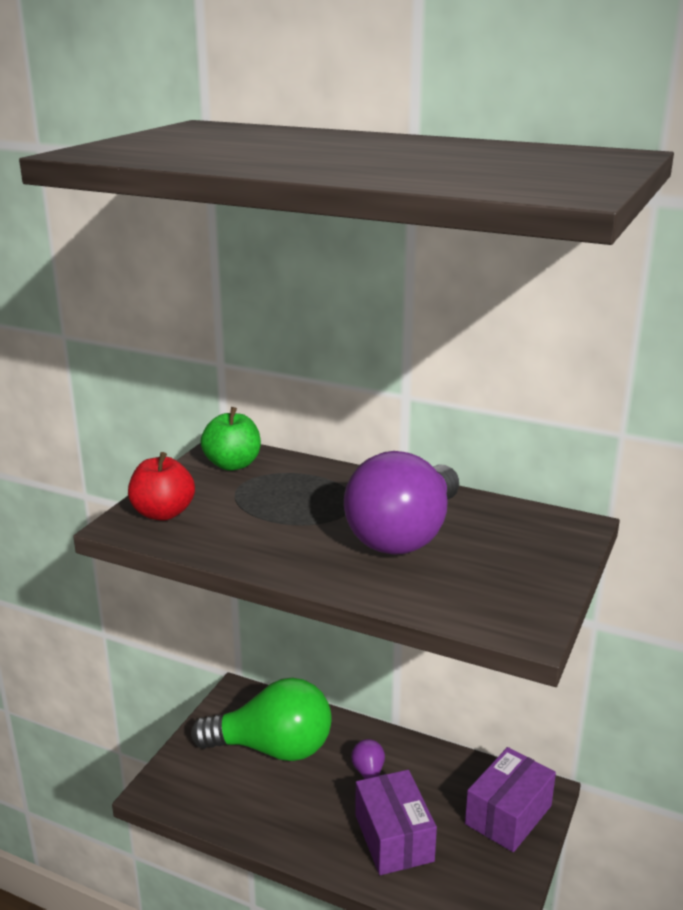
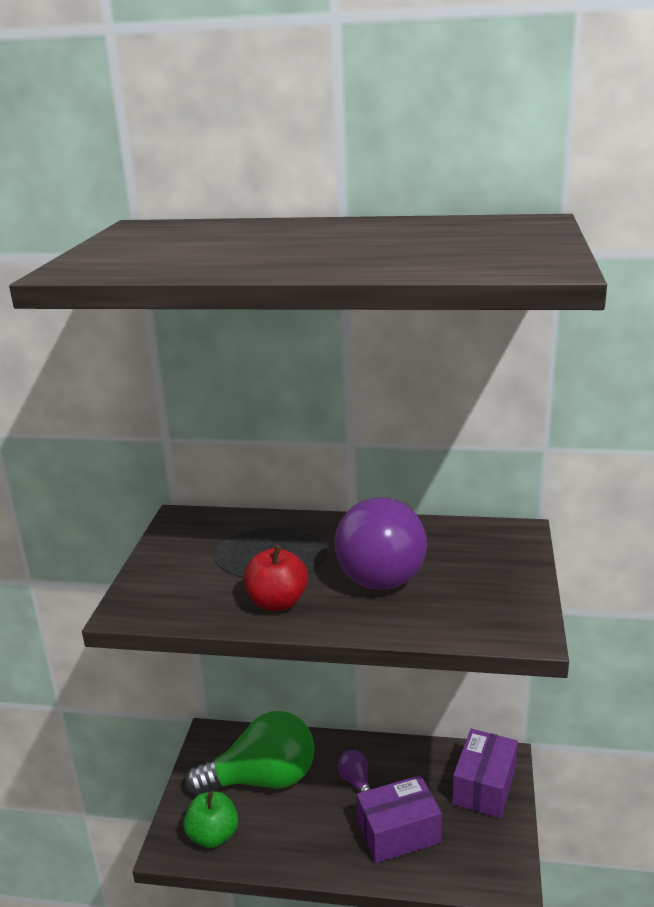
camera: 15 degrees left, 0 degrees up
red apple [128,452,195,521] -> red apple moved to [244,545,308,611]
green apple [201,407,261,471] -> green apple moved to [184,792,238,848]
purple box [355,770,437,875] -> purple box turned 75 degrees counterclockwise [357,775,442,863]

